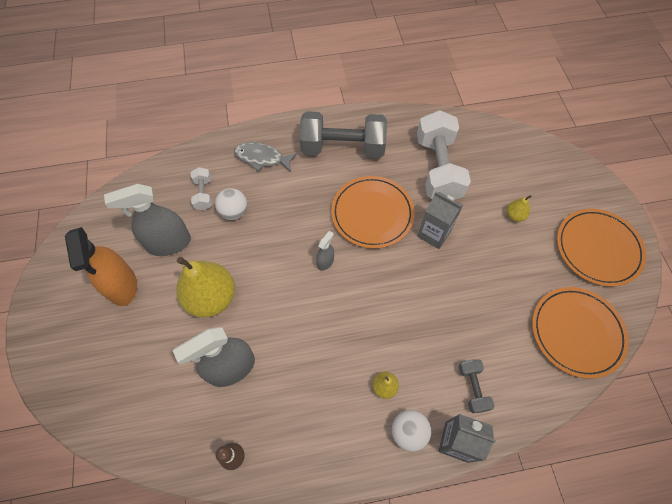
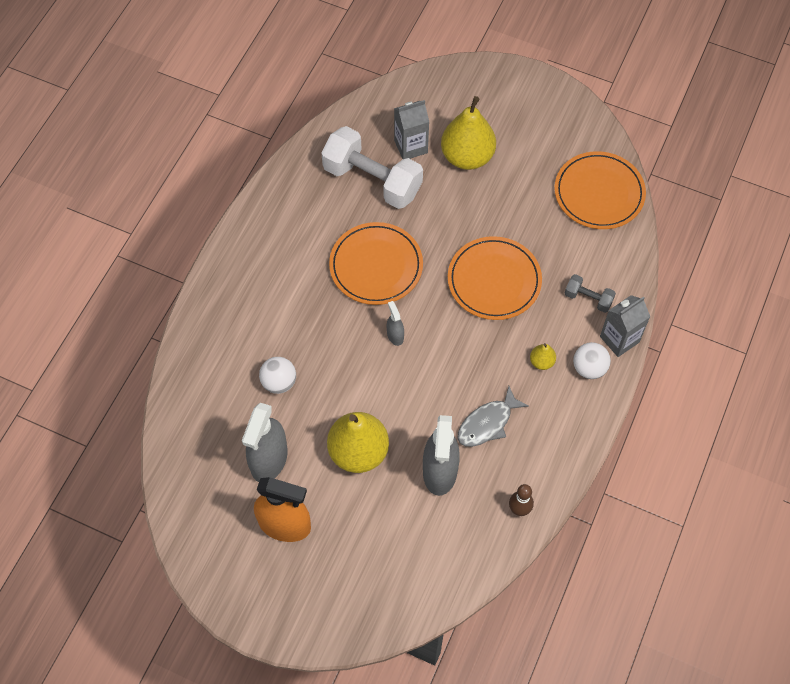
camera: 55 degrees left, 0 degrees up
white dumbbell [191,167,212,210] -> none
grey fish [234,142,298,172] -> grey fish moved to [458,386,529,447]
grey dumbbell [300,111,387,158] -> none
grey carton [417,192,463,249] -> grey carton moved to [394,100,429,159]
yellow pear [507,195,532,222] -> yellow pear [441,96,496,170], size x2.27
orange plate [557,209,646,287] -> orange plate moved to [448,236,542,320]

